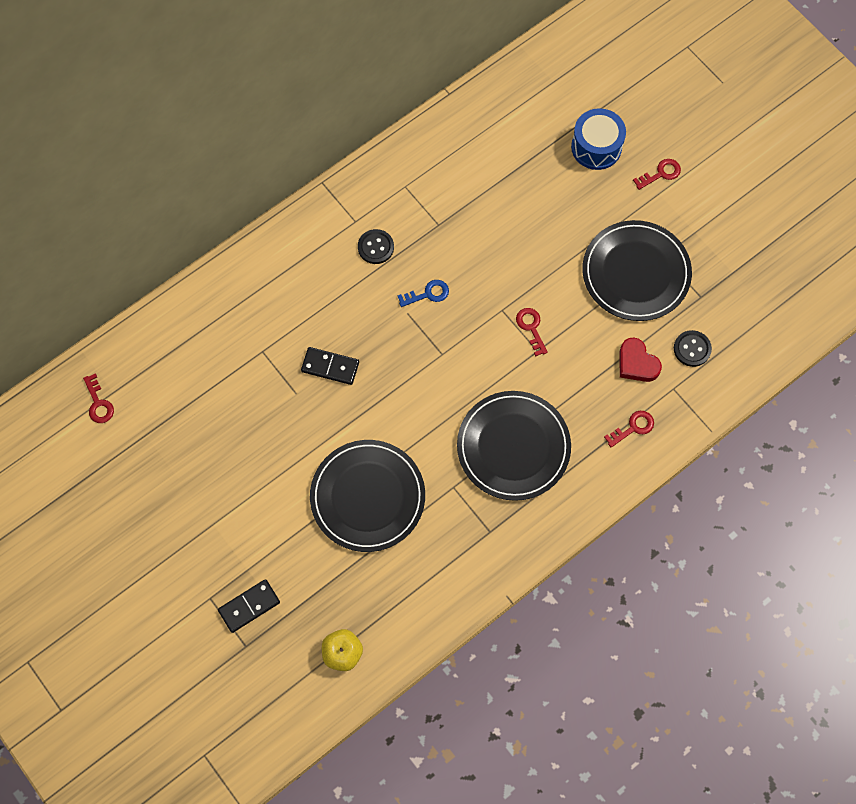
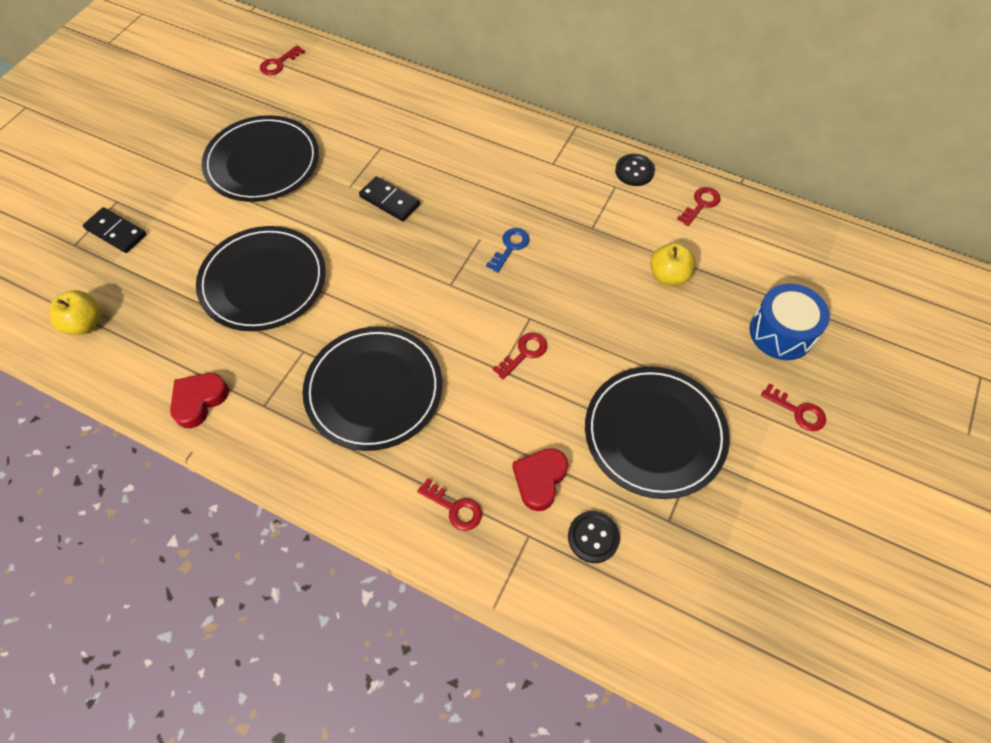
camera: 65 degrees right, 10 degrees down
black domino [301,347,359,385] -> black domino turned 45 degrees counterclockwise [359,176,420,221]
black button [358,229,394,264] -> black button moved to [615,154,655,186]
blue key [397,280,449,307] -> blue key turned 105 degrees counterclockwise [486,228,530,273]
none -> red heart [170,373,229,428]
none -> black plate [202,115,319,202]
none -> yellow apple [650,243,696,286]
none -> red key [677,187,721,226]

